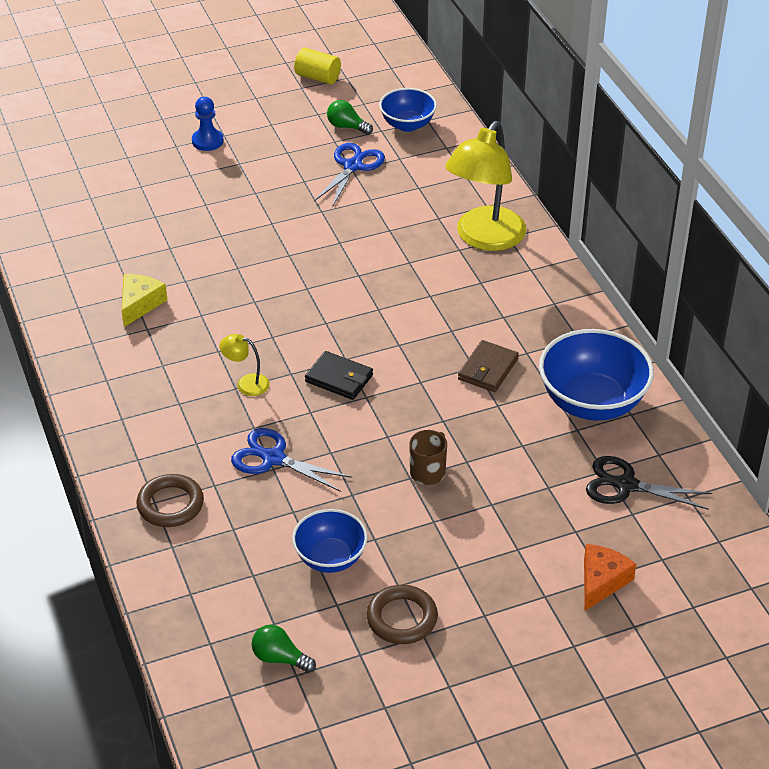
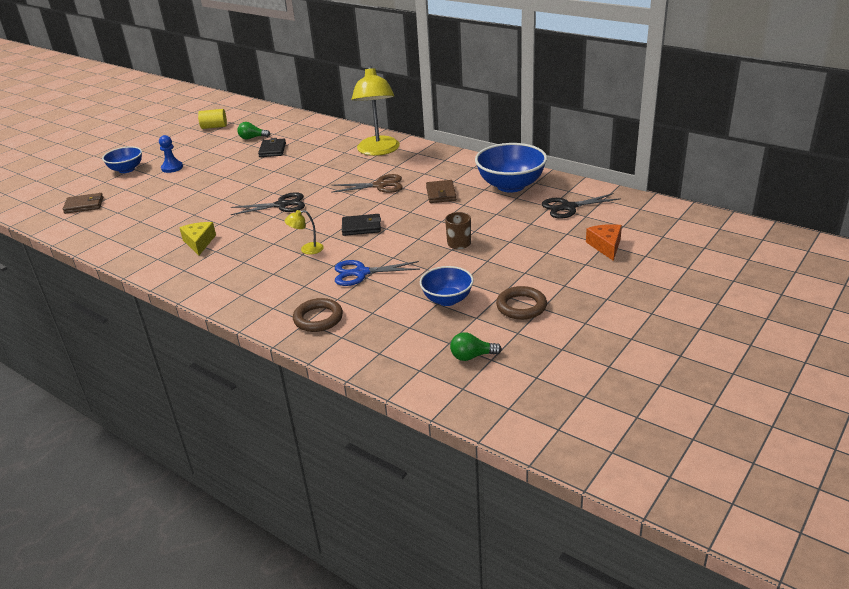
camera: 30 degrees left, 10 degrees down
blue scissors [314,143,385,207] -> black wallet [258,138,286,157]
blue bowl [379,88,437,132] -> blue bowl moved to [102,146,142,173]
none -> brown wallet [63,193,103,214]
none -> black scissors [231,192,305,215]
none -> brown scissors [331,174,403,193]

